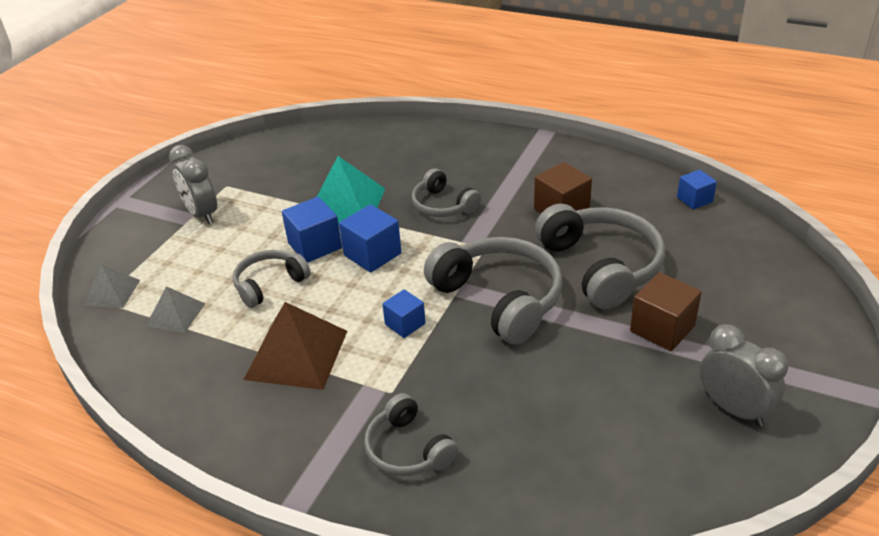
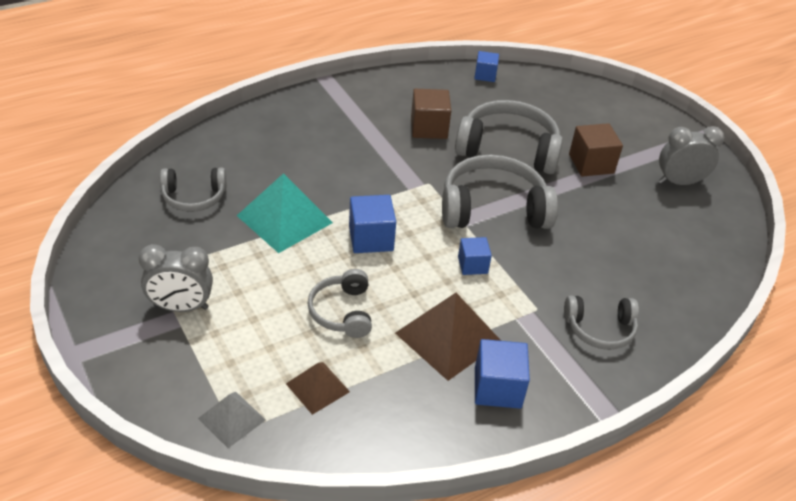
camera: 60 degrees left, 5 degrees up
grey pyramid [146,286,205,333] -> brown pyramid [286,362,350,415]
blue cube [282,197,342,263] -> blue cube moved to [475,339,530,409]
grey headphones [412,169,481,217] -> grey headphones moved to [160,167,226,212]

